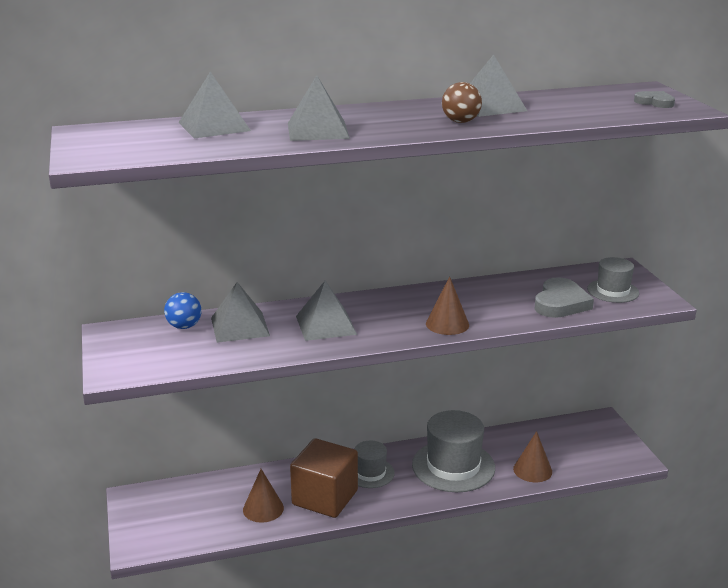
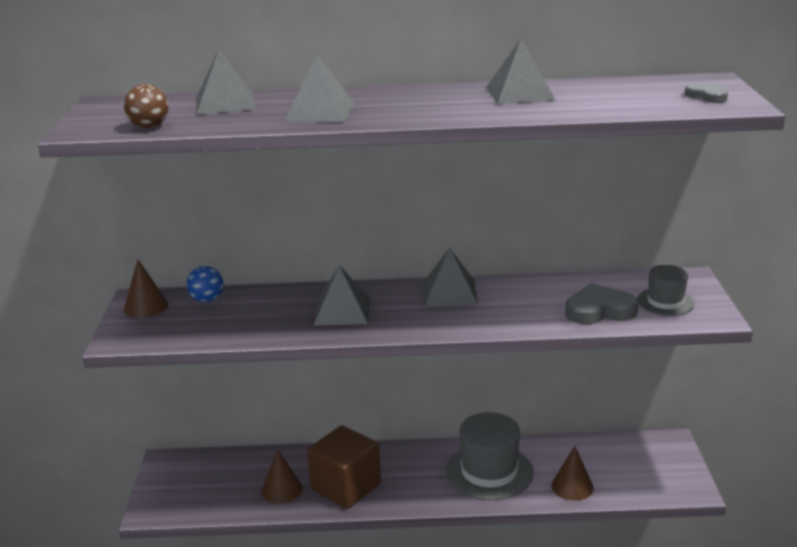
camera: 15 degrees right, 0 degrees up
grey pyramid [211,282,270,343] -> grey pyramid moved to [423,248,478,306]
grey hat [355,441,395,488] -> none
brown cone [426,276,469,335] -> brown cone moved to [124,260,168,318]
brown ball [442,82,482,123] -> brown ball moved to [124,84,169,128]
grey heart [535,277,594,318] -> grey heart turned 135 degrees counterclockwise [565,283,639,324]

